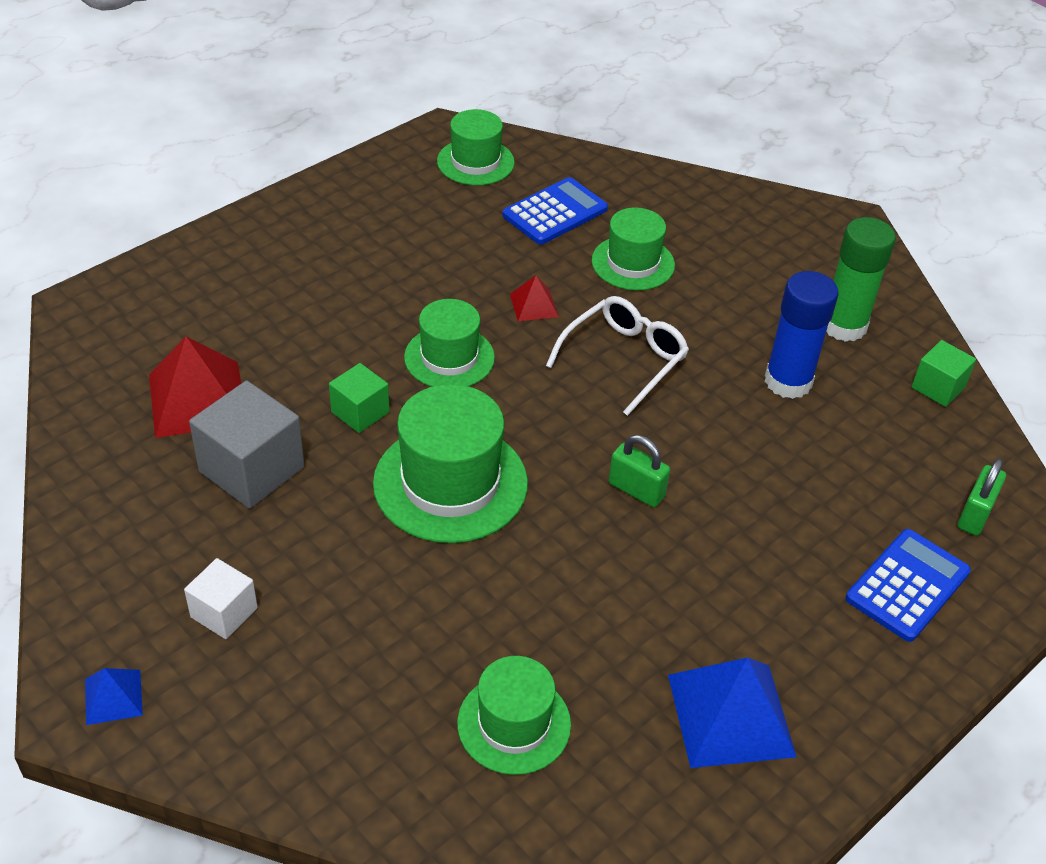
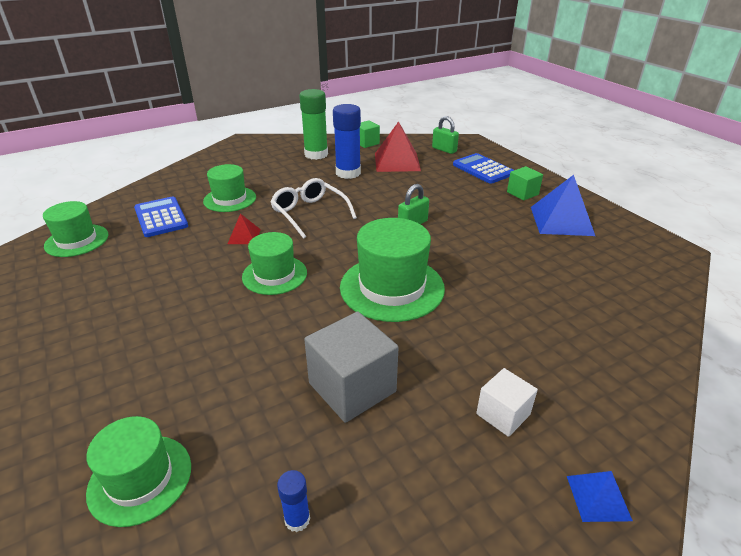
camera: 75 degrees left, 10 degrees down
red pyramid [149,336,241,438] -> red pyramid moved to [375,122,421,172]
green cube [329,363,389,433] -> green cube moved to [507,166,543,201]
green hat [457,656,571,775] -> green hat moved to [86,416,191,527]
none -> blue glue stick [277,470,310,532]

